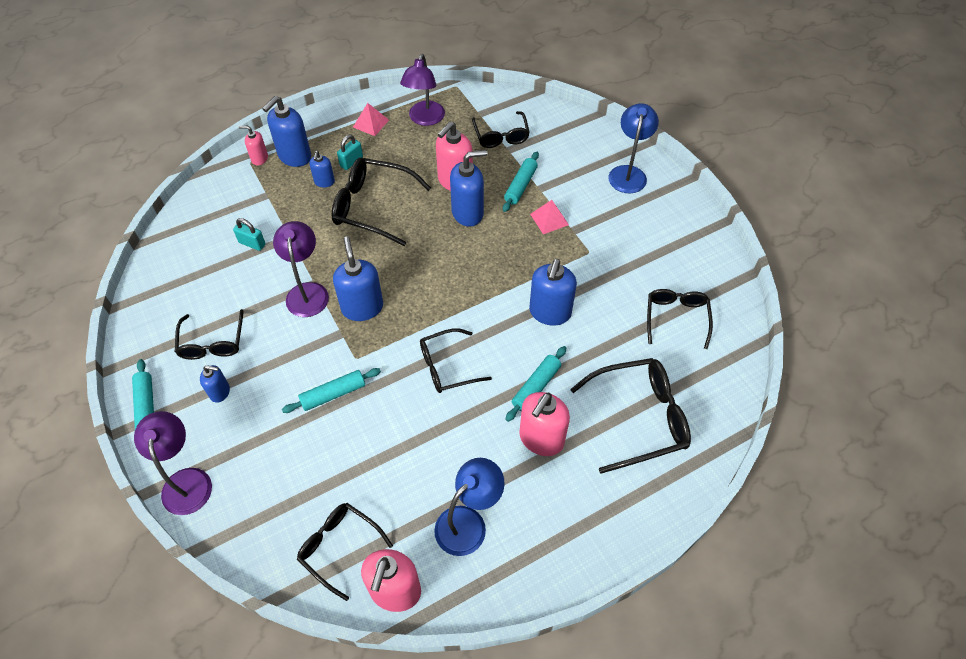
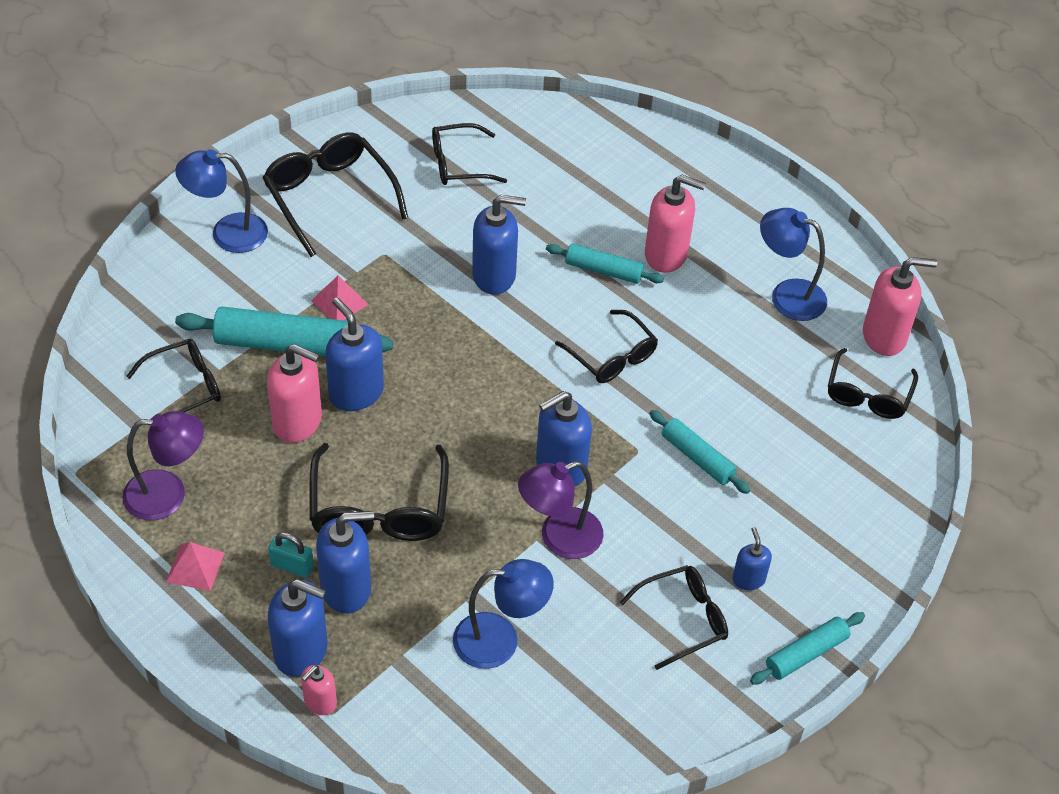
camera: 110 degrees left, 5 degrees down
purple lamp [134,411,212,515] -> none
turquoise padlock [233,218,266,251] -> blue lamp [453,559,554,669]
pink soap dispenser [239,125,268,165] -> pink soap dispenser turned 45 degrees clockwise [301,665,337,715]
blue soap dispenser [309,151,335,188] -> blue soap dispenser [316,511,374,614], size x1.82
turquoise rolling pin [503,152,539,212] -> turquoise rolling pin [175,306,393,356], size x1.70
black glasses [570,358,691,473] -> black glasses moved to [263,132,408,257]

